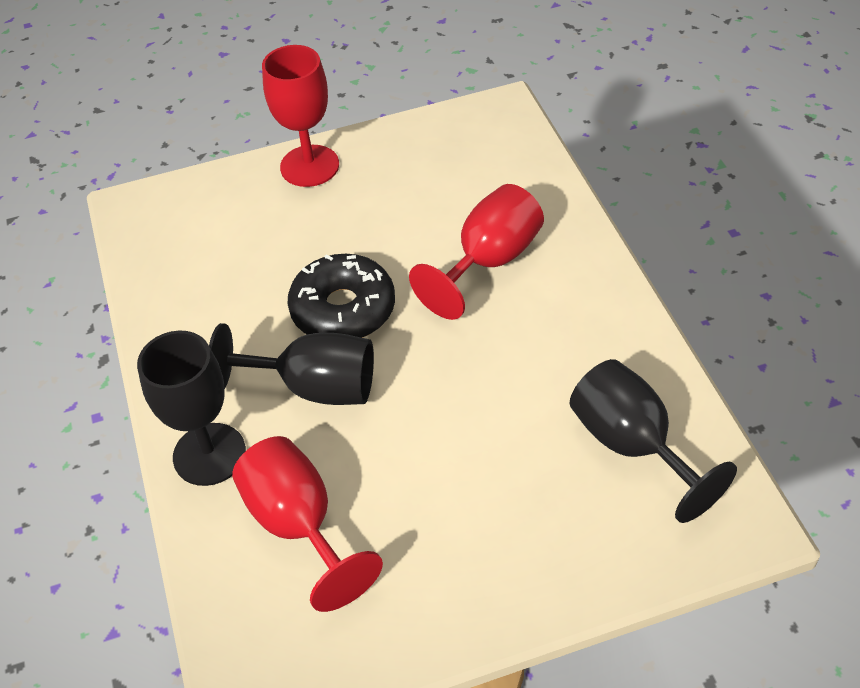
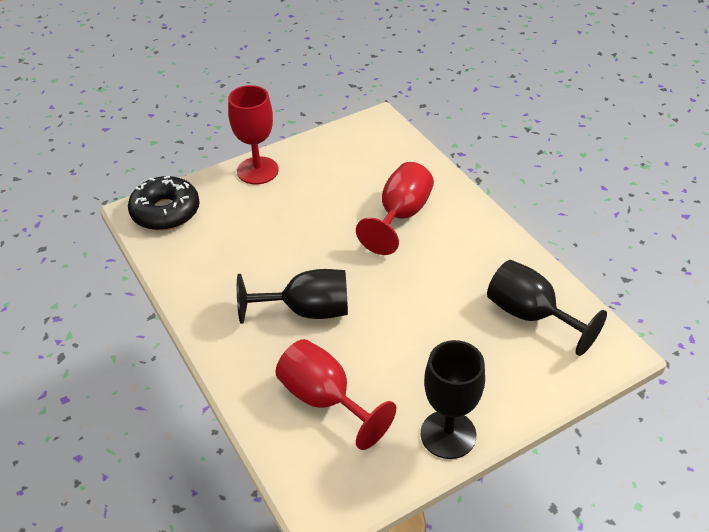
camera: 15 degrees left, 5 degrees down
black goblet [137,331,246,486] -> black goblet moved to [421,340,485,459]
black donut [288,254,395,338] -> black donut moved to [128,176,200,231]

